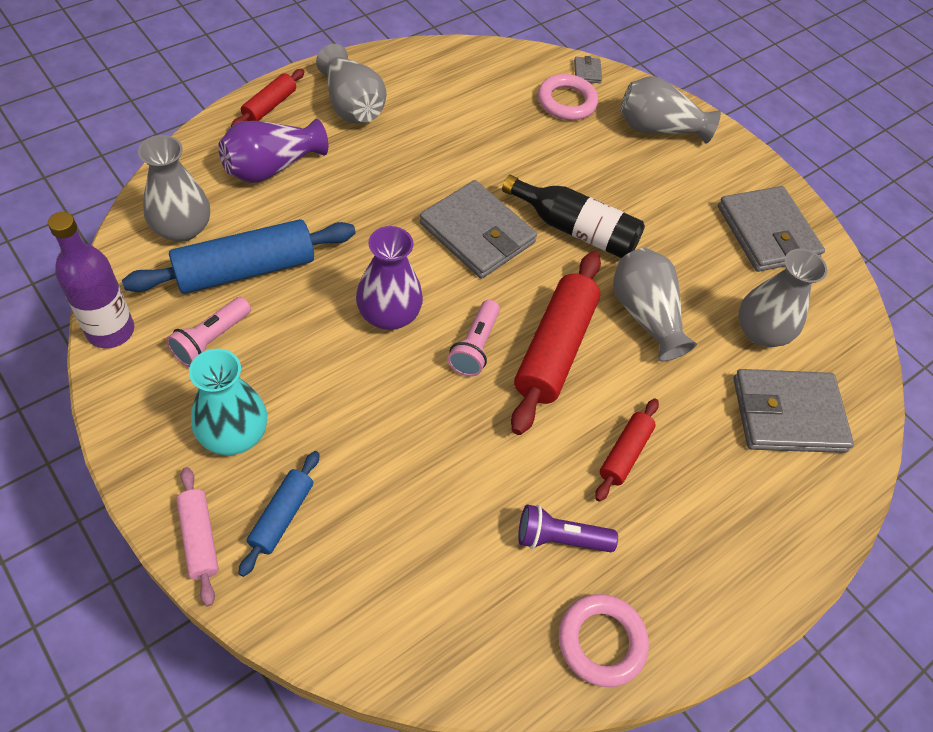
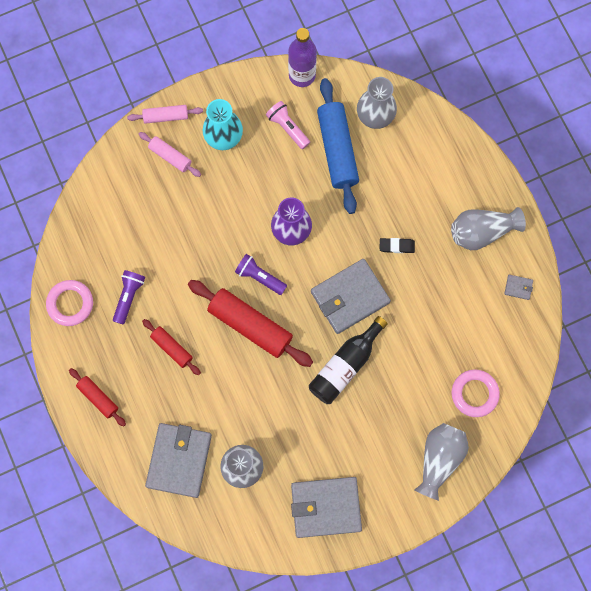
camera: 110 degrees right, 20 degrees up
purple vase [218,119,328,183] -> none
red rolling pin [231,69,305,127] -> red rolling pin moved to [69,368,126,427]
blue rolling pin [238,451,320,577] -> pink rolling pin [139,132,201,177]
pink flashlight [448,300,500,377] -> purple flashlight [235,254,287,295]
grey wallet [574,56,602,83] -> grey wallet moved to [504,274,533,300]
grey vase [613,248,697,362] -> none
none -> black eraser [380,238,415,253]

